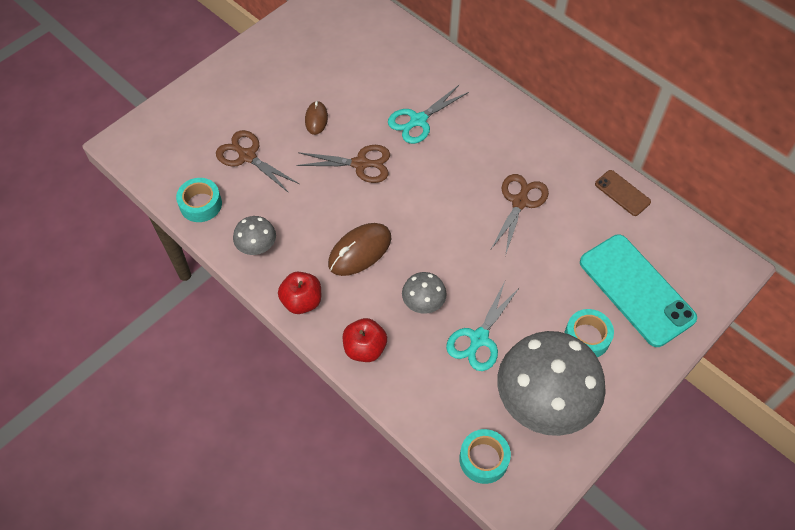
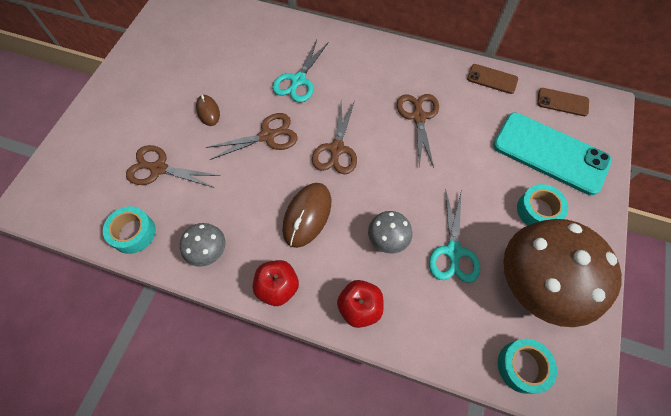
camera: 25 degrees left, 5 degrees up
grey mushroom [497,331,606,436] -> brown mushroom [503,219,622,327]
none -> brown scissors [312,100,357,174]
none -> brown phone [537,88,589,116]

